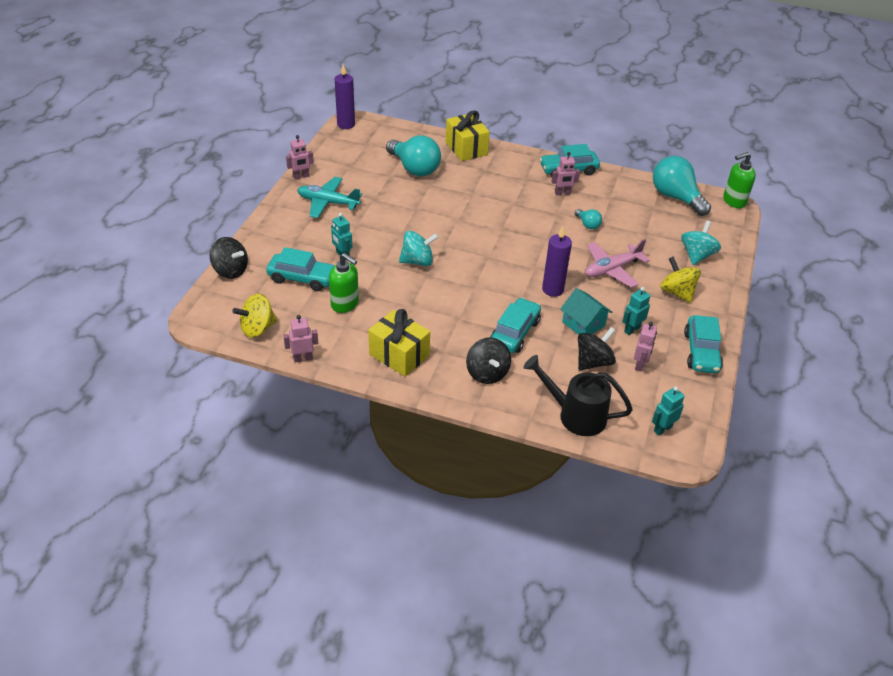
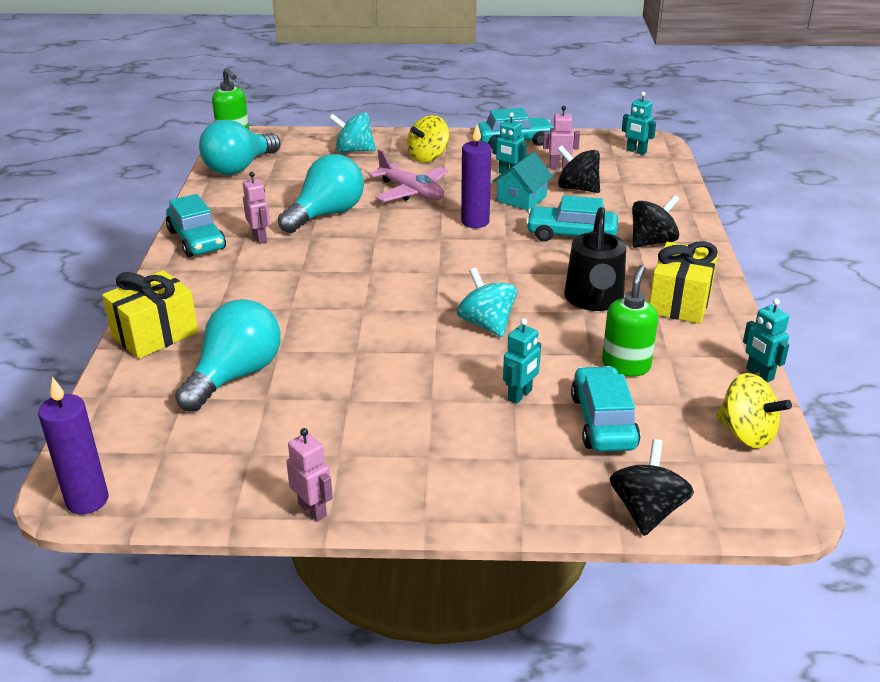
camera: 105 degrees left, 10 degrees down
pink robot [283,315,318,362] -> turquoise robot [743,299,789,383]
turquoise plane [297,177,362,218] -> none
black watering can [523,355,633,436] -> black watering can moved to [564,207,626,311]
turquoise light bulb [575,209,602,229] -> turquoise light bulb [278,154,364,233], size x2.14

